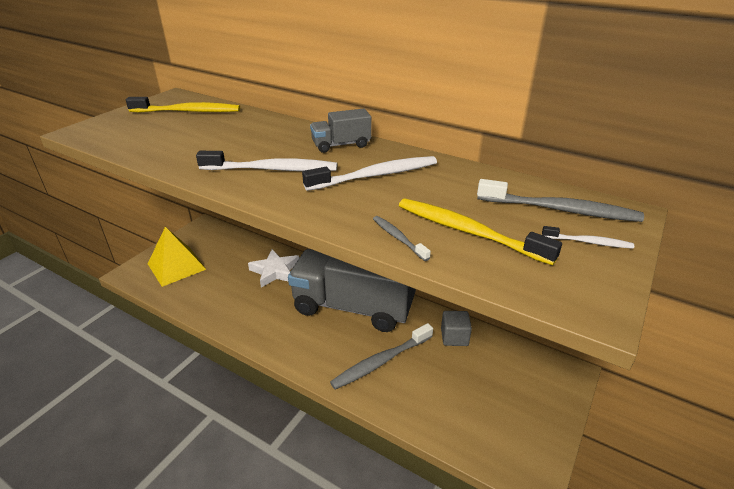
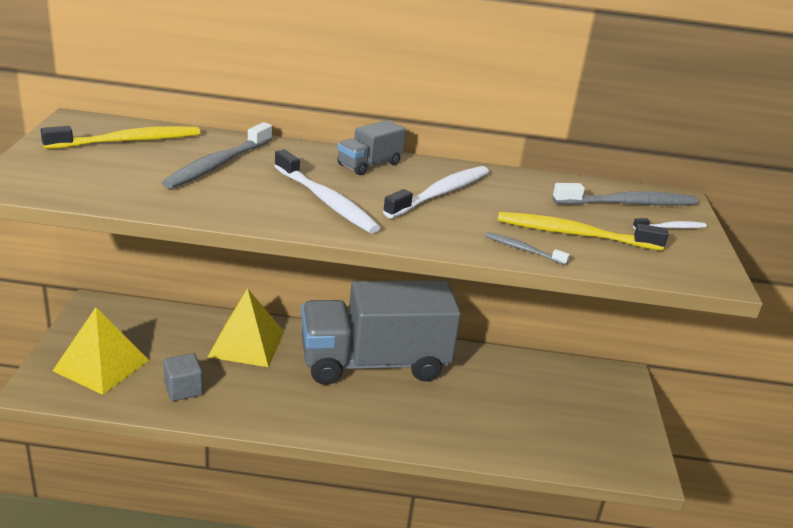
camera: 30 degrees left, 5 degrees down
white toothbrush [196,151,337,171] -> white toothbrush turned 75 degrees clockwise [274,149,381,233]
white star [248,249,299,288] -> yellow pyramid [208,288,284,367]
grey toothbrush [330,323,433,389] -> grey toothbrush moved to [162,122,272,189]
grey cube [441,311,472,346] -> grey cube moved to [163,353,203,401]

